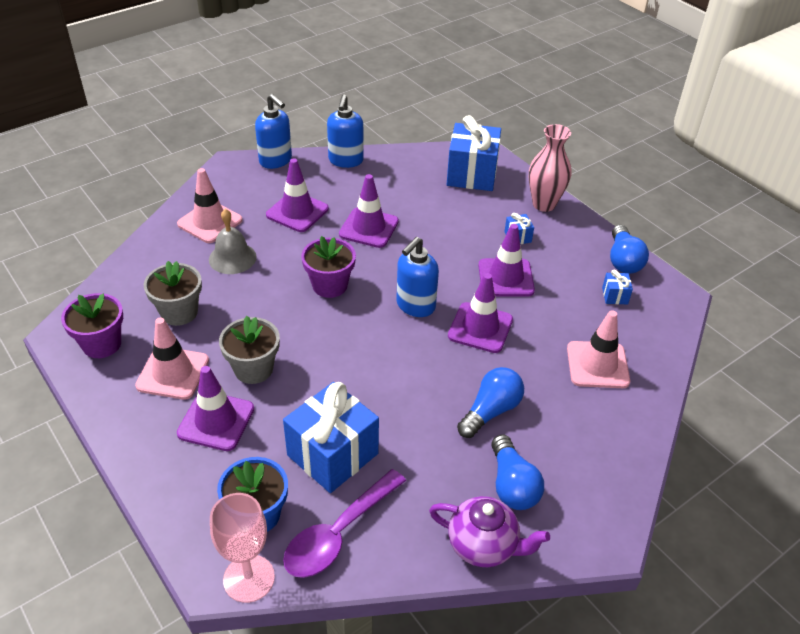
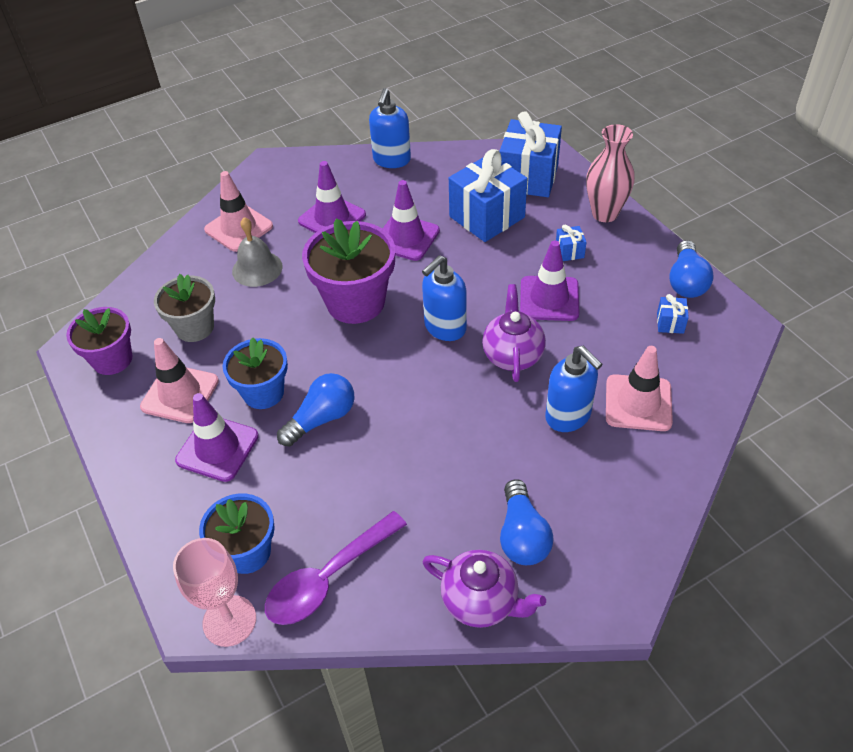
camera: 10 degrees right, 5 degrees up
grey flower pot [219,316,280,384] -> blue flower pot [222,338,288,409]
blue soap dispenser [255,94,292,169] -> blue soap dispenser moved to [545,346,603,432]
blue gift [283,382,379,493] -> blue gift moved to [449,149,527,242]
purple flower pot [301,236,356,298] -> purple flower pot [302,218,395,324], size x1.55
purple traffic cone [448,273,513,353] -> purple teapot [482,284,546,382]
blue light bulb [457,367,524,438] -> blue light bulb moved to [277,373,355,447]

